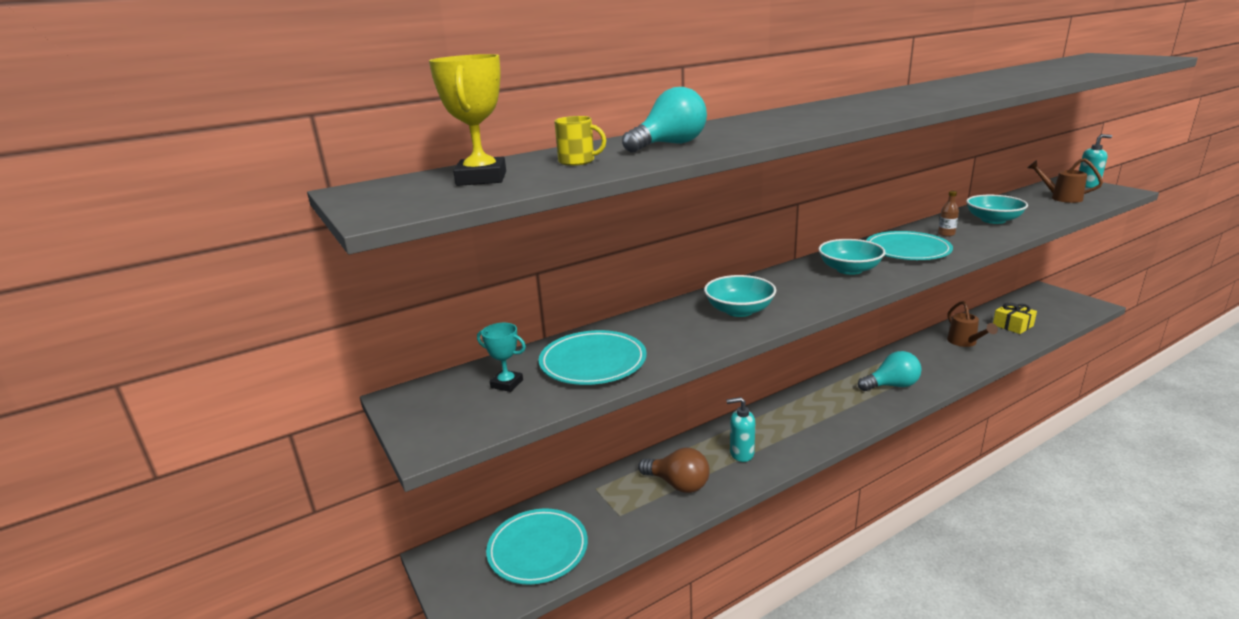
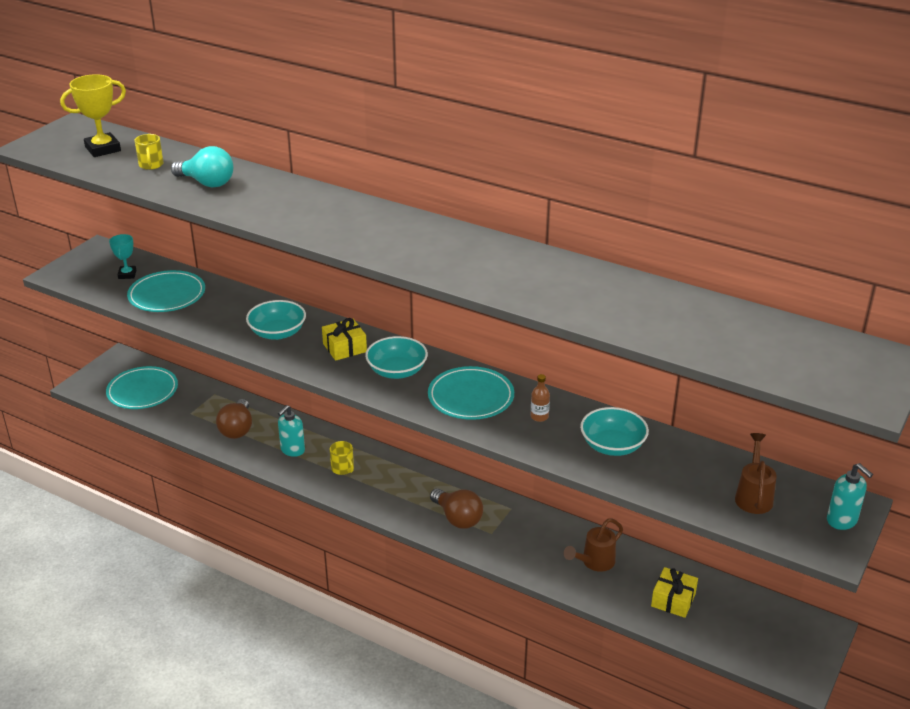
camera: 60 degrees right, 10 degrees up
turquoise soap dispenser [726,397,755,462] -> turquoise soap dispenser turned 120 degrees counterclockwise [278,405,305,457]
turquoise light bulb [858,351,922,391] -> brown light bulb [430,488,483,529]
none -> yellow gift [322,318,367,361]
none -> yellow mug [330,441,354,475]

